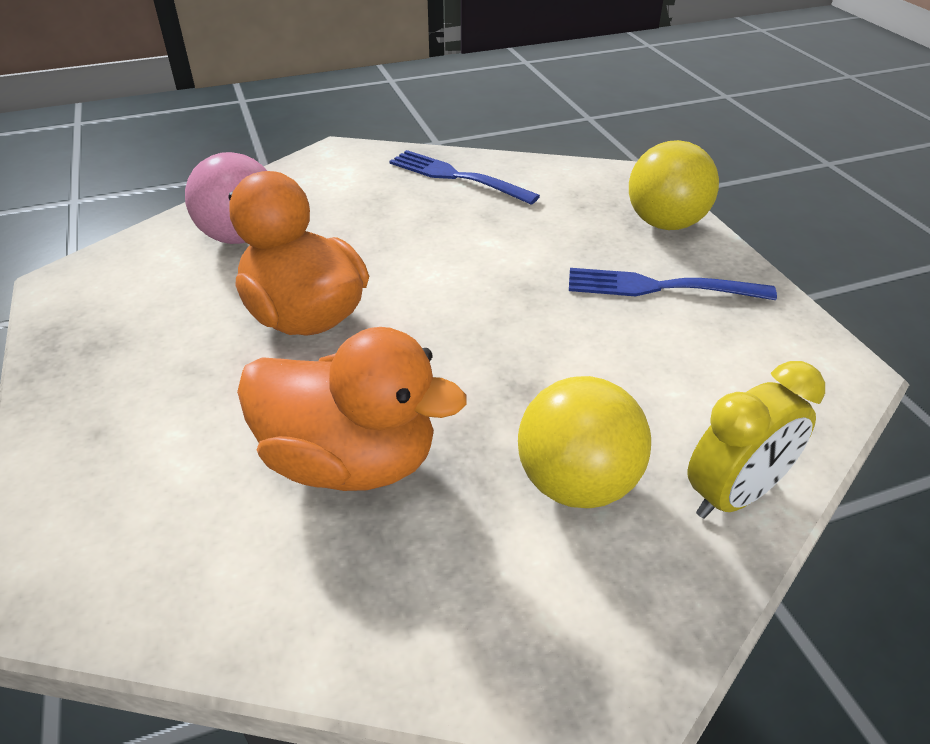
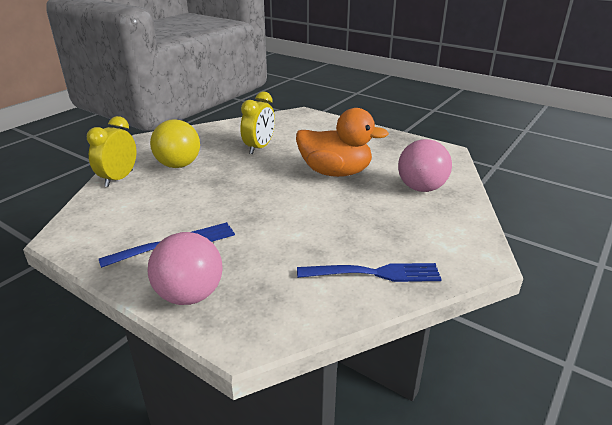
camera: 145 degrees right, 10 degrees down
orange duck [237,327,467,491] -> yellow clock [240,91,275,154]
yellow ball [629,140,719,230] -> pink ball [148,232,223,305]

